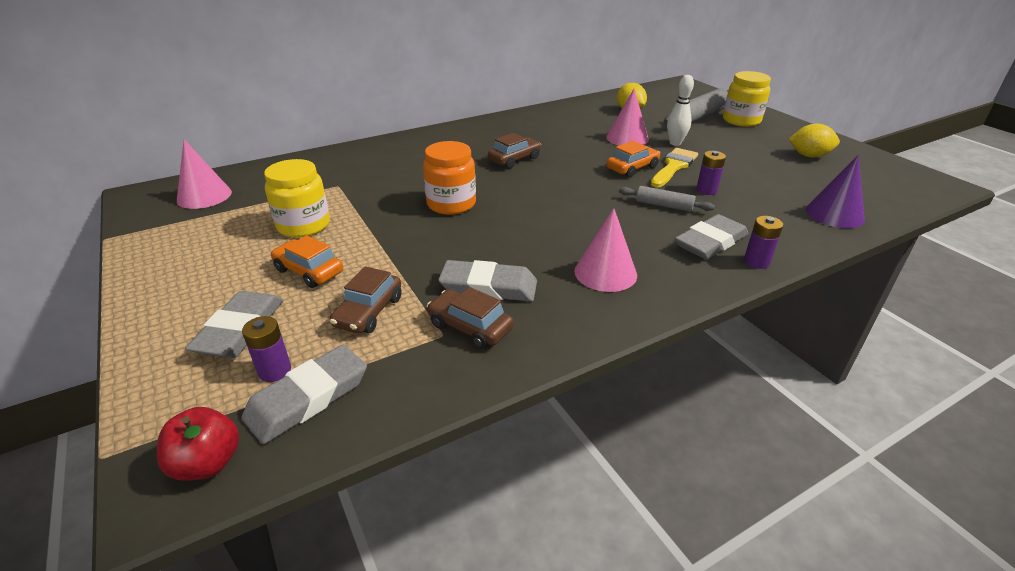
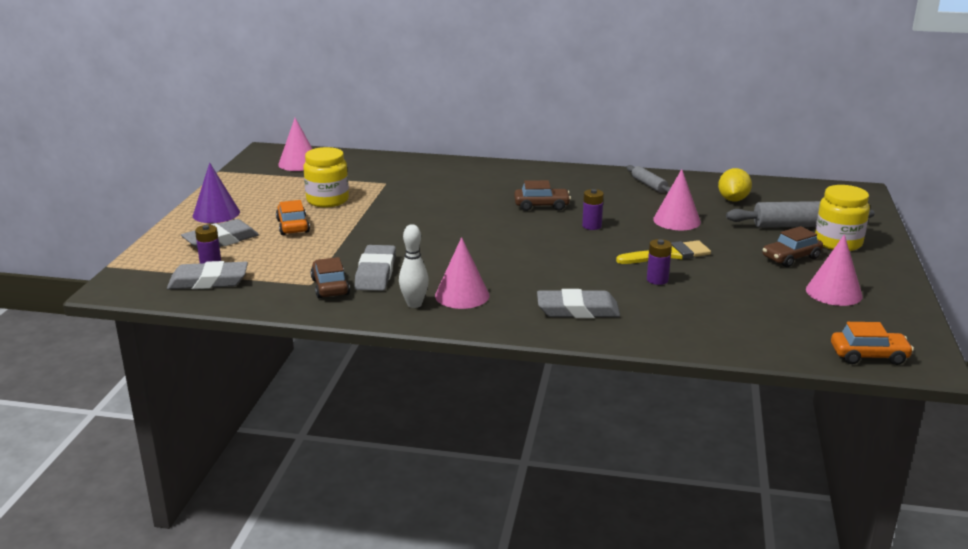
camera: 40 degrees right, 10 degrees down
red apple [157,407,239,481] -> none
brown car [330,266,401,333] -> brown car moved to [762,226,823,267]
orange jar [423,141,476,215] -> none
grey eraser [438,260,537,301] -> grey eraser turned 45 degrees clockwise [354,245,396,291]
orange car [607,141,660,178] -> orange car moved to [831,322,914,365]
grey rolling pin [619,186,715,212] -> grey rolling pin moved to [626,165,671,193]
white bowling pin [667,75,694,146] -> white bowling pin moved to [399,224,429,308]
purple battery [744,216,783,269] -> purple battery moved to [582,189,604,230]
yellow lemon [789,124,840,157] -> pink cone [806,234,863,306]
purple cone [806,155,865,228] -> purple cone moved to [193,163,240,223]

